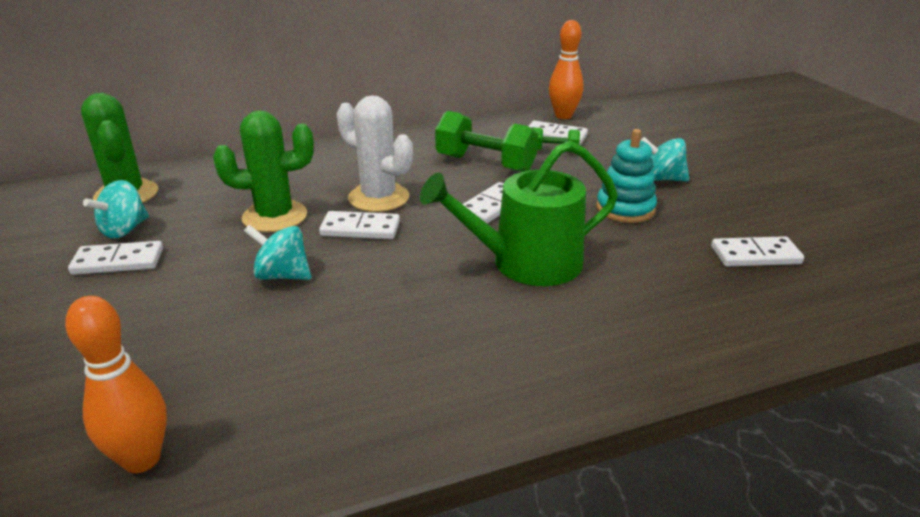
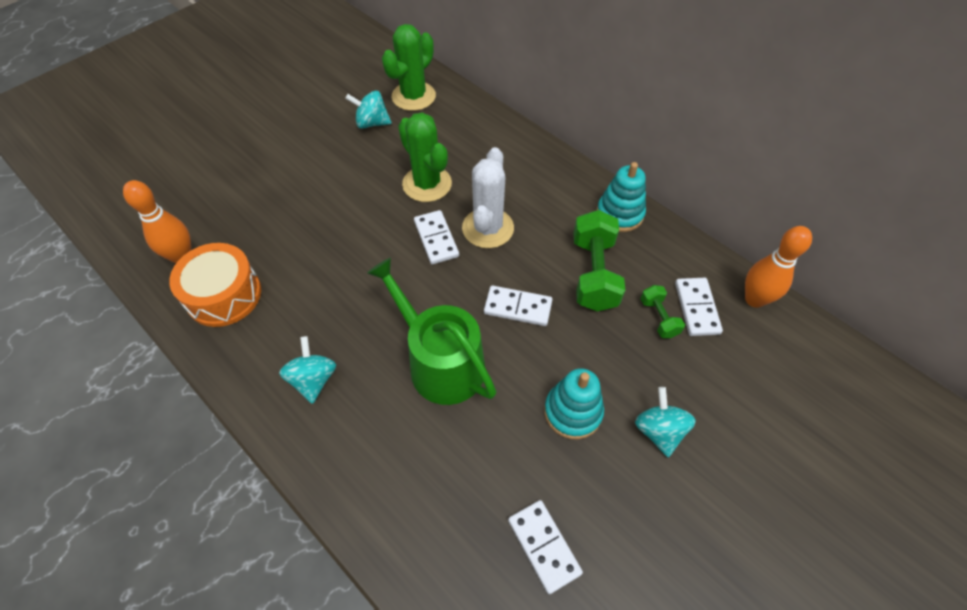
camera: 65 degrees right, 25 degrees up
white domino [68,241,163,275] -> none
turquoise spinning top [244,225,311,280] -> turquoise spinning top moved to [279,336,336,404]
none -> orange drum [169,243,261,327]
none -> turquoise stacking toy [597,162,646,232]

